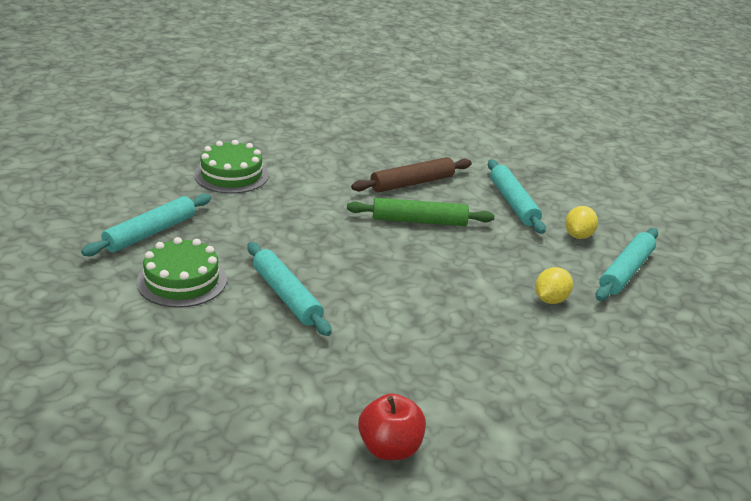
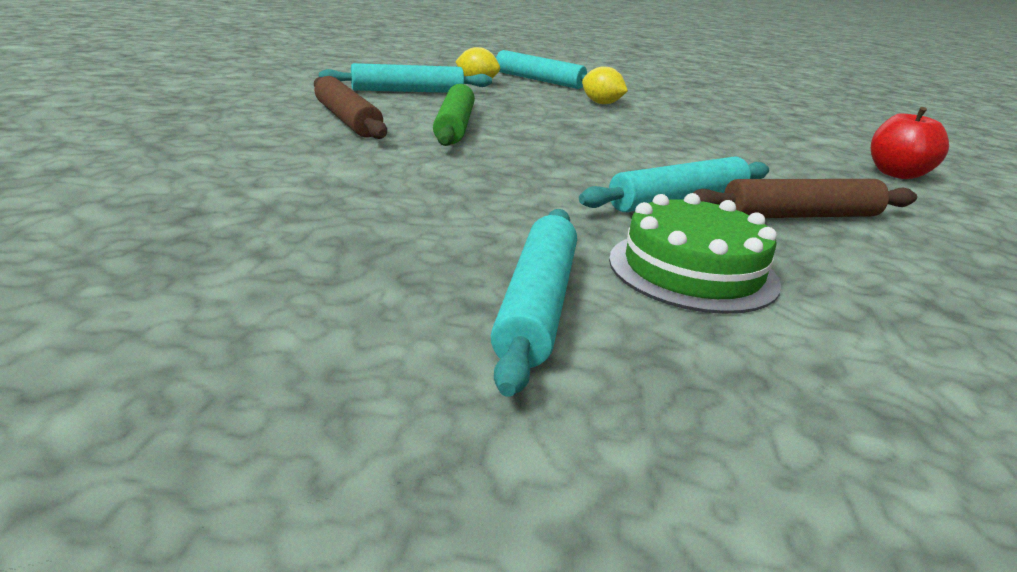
camera: 90 degrees left, 5 degrees down
turquoise rolling pin [81,194,211,256] -> turquoise rolling pin turned 60 degrees clockwise [491,209,577,397]
green cake [194,140,269,194] -> none
none -> brown rolling pin [693,179,917,218]

